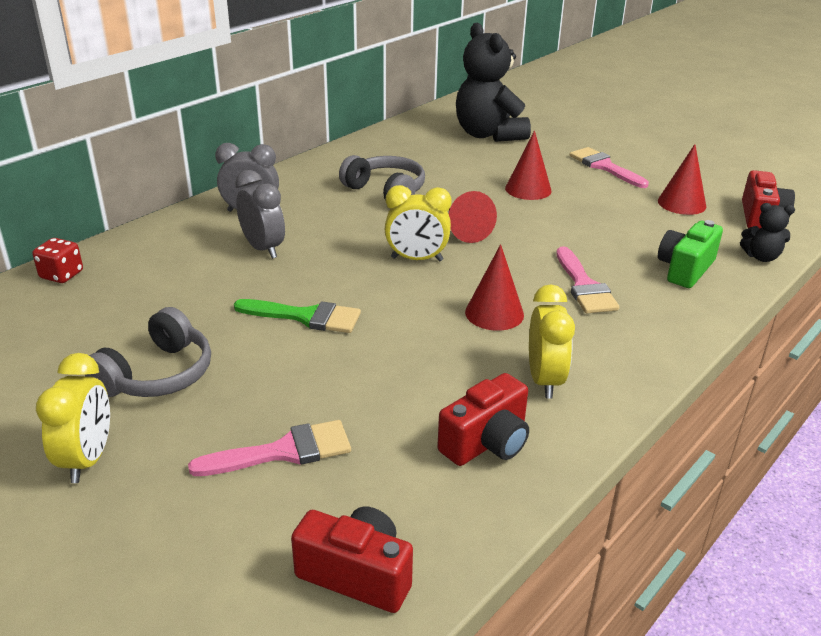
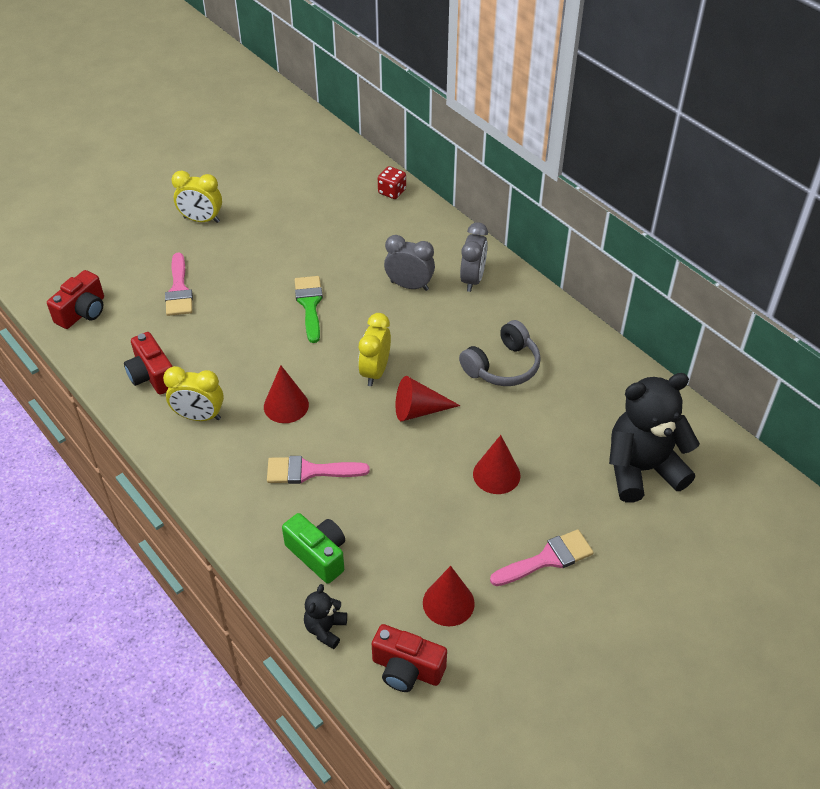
camera: 100 degrees right, 15 degrees up
grey headphones [85,307,211,397] -> none
green brush [234,299,361,333] -> green brush turned 150 degrees clockwise [294,276,323,343]
grey clock [235,170,285,259] -> grey clock turned 135 degrees counterclockwise [384,235,435,291]

